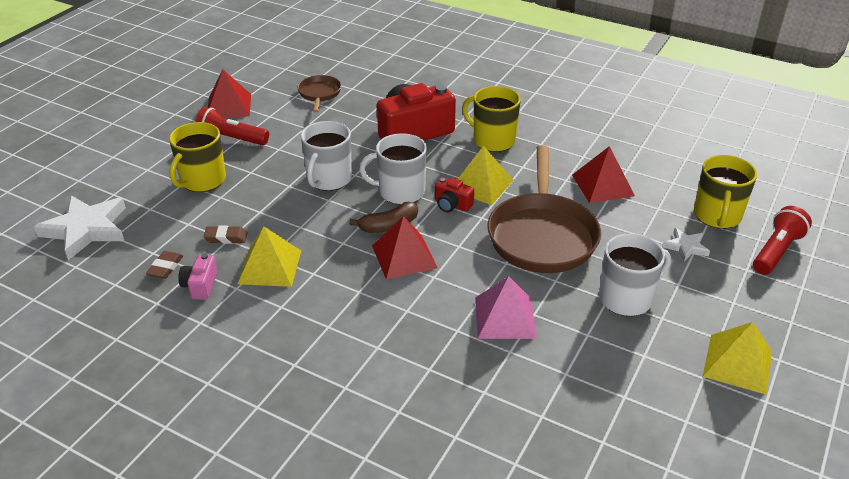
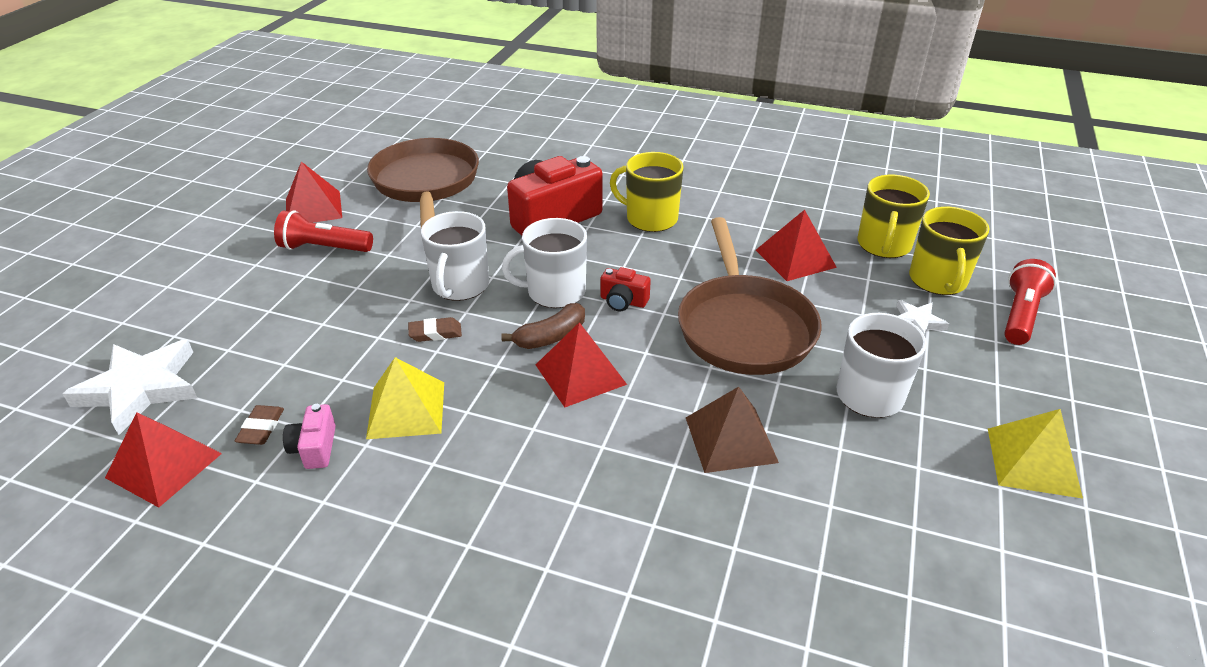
camera: 10 degrees left, 0 degrees up
yellow mug [169,122,226,192] -> yellow mug moved to [858,175,930,258]
brown eraser [204,225,248,244] -> brown eraser moved to [408,317,462,342]
brown pan [298,75,341,112] -> brown pan [367,138,479,228], size x2.04
yellow pyramid [458,146,513,205] -> none
pink pyramid [475,276,537,339] -> brown pyramid [686,387,779,473]
none -> red pyramid [105,412,222,507]

